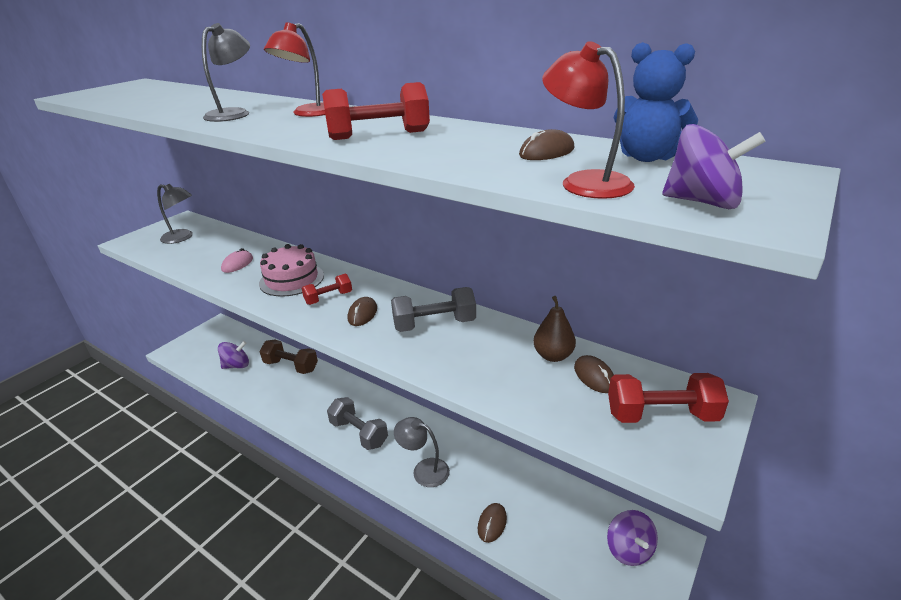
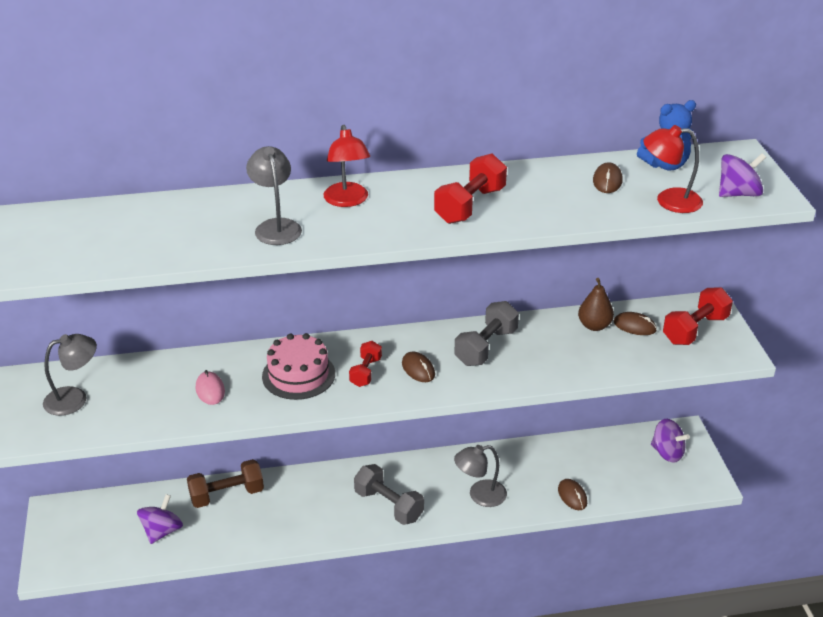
camera: 45 degrees left, 5 degrees up
grey dumbbell [327,397,388,450] -> grey dumbbell turned 45 degrees clockwise [354,464,424,525]

